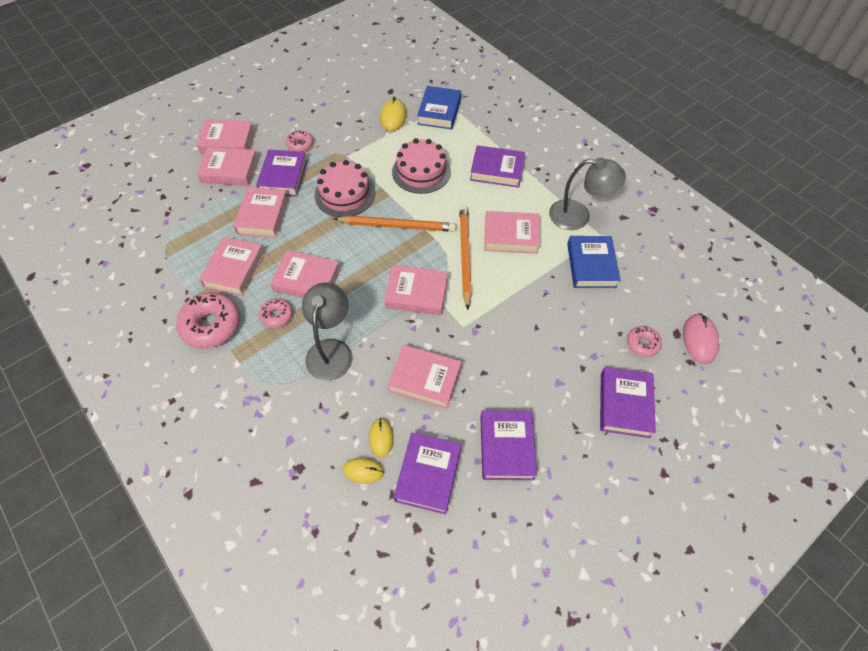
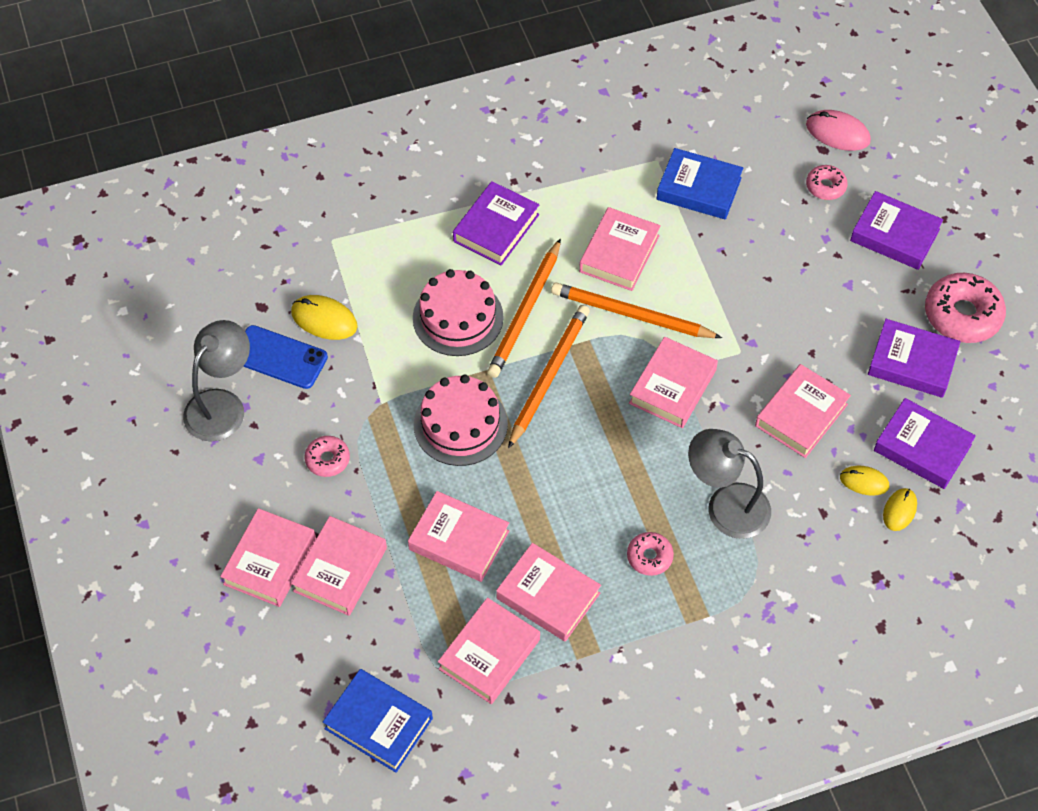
camera: 70 degrees left, 0 degrees up
pink donut [176,293,240,348] -> pink donut moved to [925,273,1006,343]
purple book [256,150,307,197] -> none
pink book [270,250,340,298] -> pink book moved to [438,597,540,704]
blue book [417,86,461,129] -> blue book moved to [323,669,433,773]
grey lamp [549,157,626,230] -> grey lamp moved to [183,320,250,442]
none -> blue phone [243,325,328,389]
none -> orange pencil [487,238,561,378]

